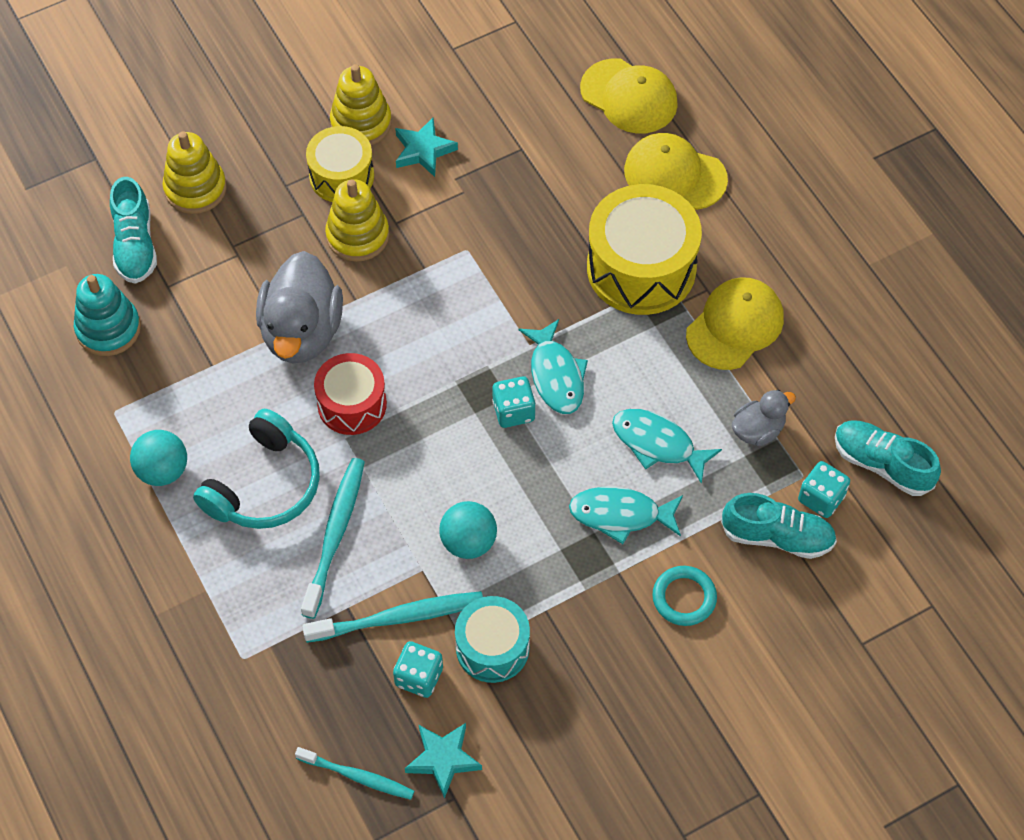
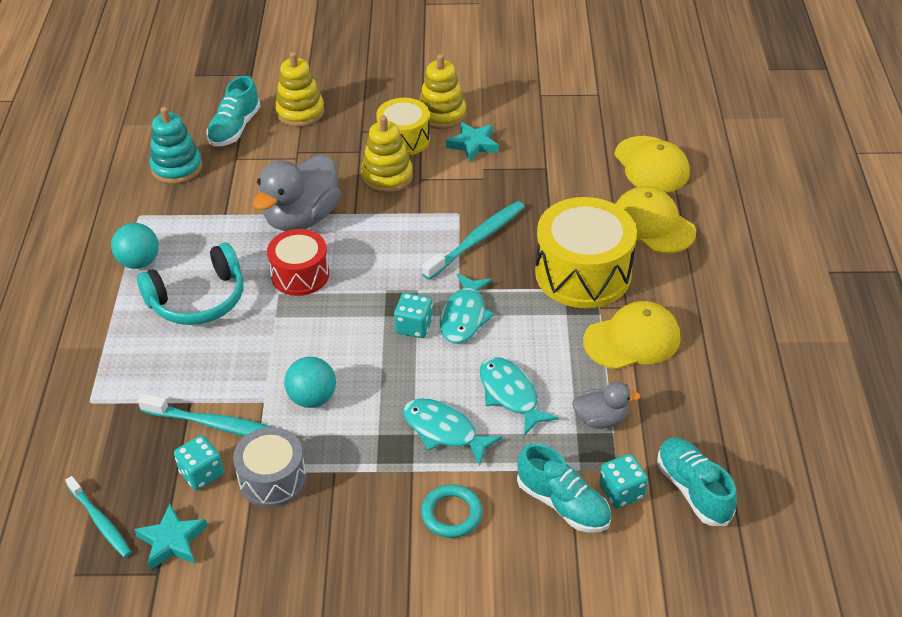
camera: 30 degrees right, 15 degrees down
turquoise toothbrush [301,458,365,619] -> turquoise toothbrush moved to [422,201,525,280]
turquoise drum [455,596,530,683] -> grey drum [233,427,306,508]

